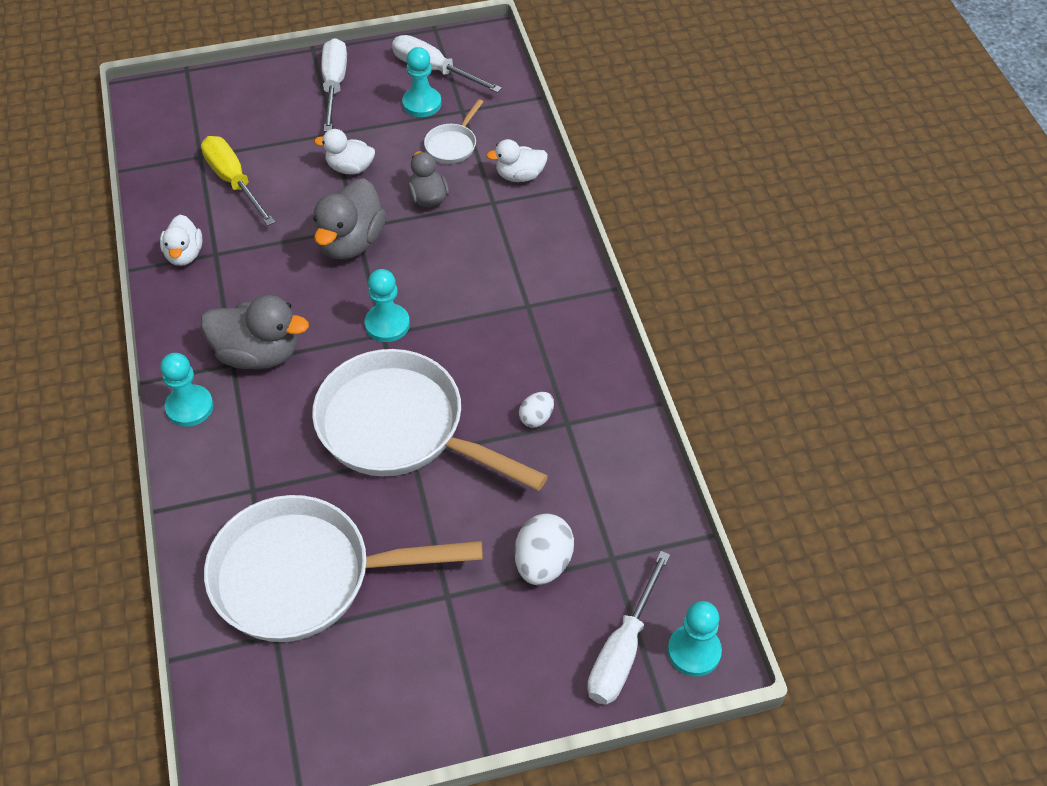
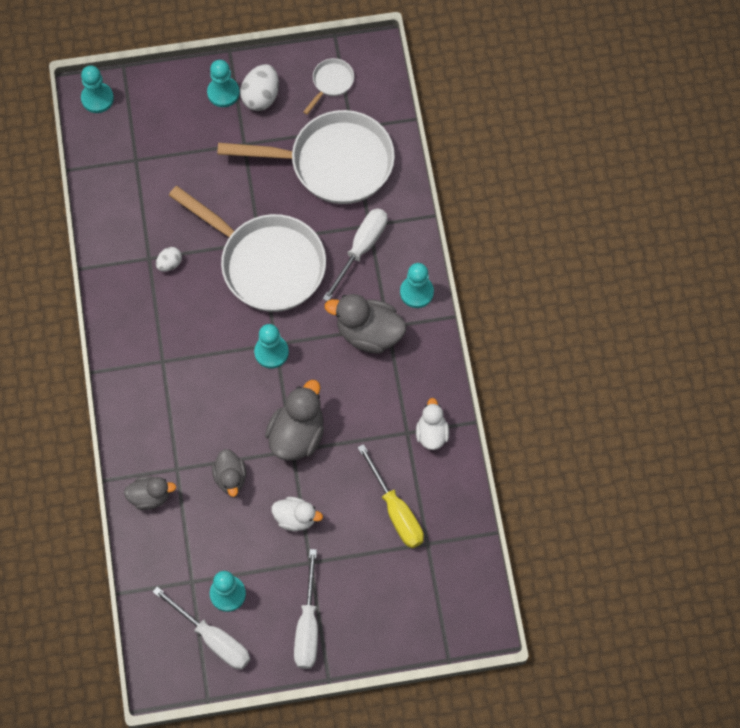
camera: 175 degrees left, 15 degrees up
white pan [424,99,483,164] -> white pan moved to [303,58,354,115]
white duck [486,139,548,182] -> grey duck [124,476,176,510]
white egg [514,514,574,585] -> white egg moved to [240,64,279,111]
white screwdriver [587,551,670,705] -> white screwdriver moved to [322,208,388,301]
none -> turquoise pawn [207,60,240,107]

